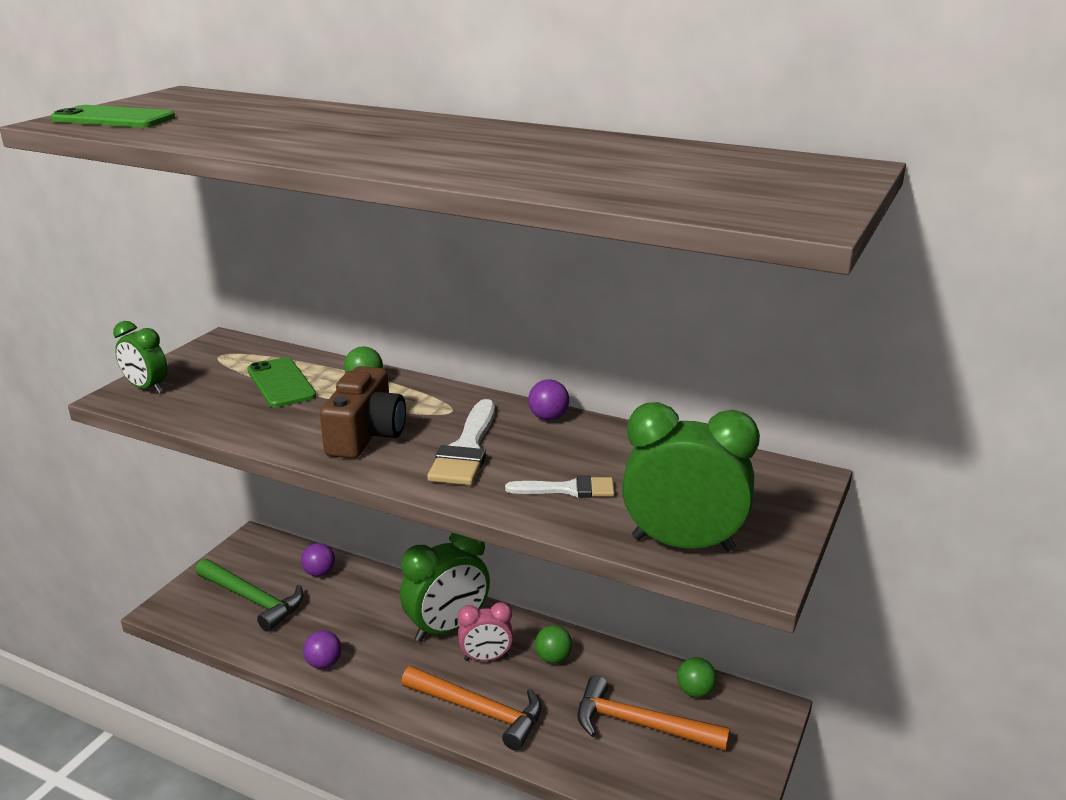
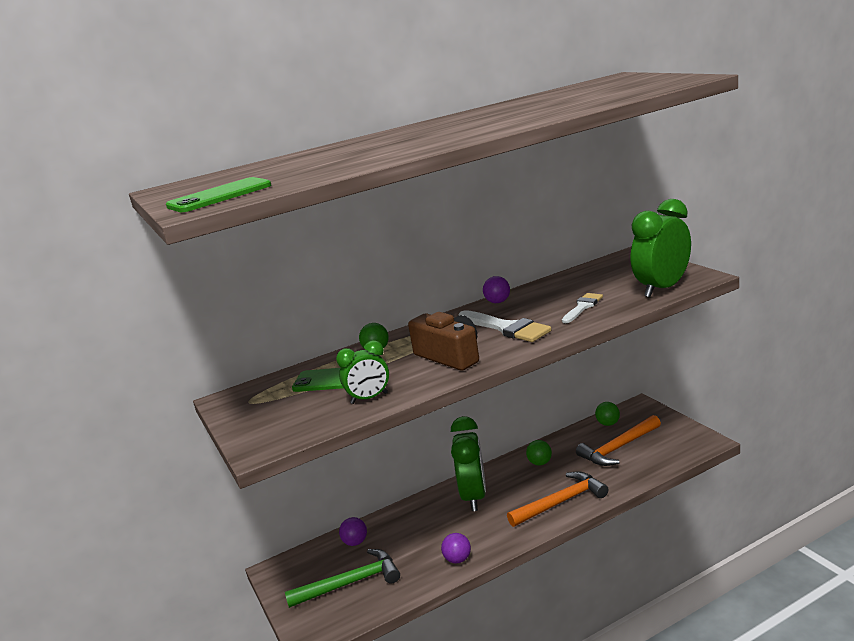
camera: 50 degrees left, 5 degrees down
green clock [113,321,167,394] -> green clock moved to [336,340,389,404]
pink clock [458,602,513,661] -> none

